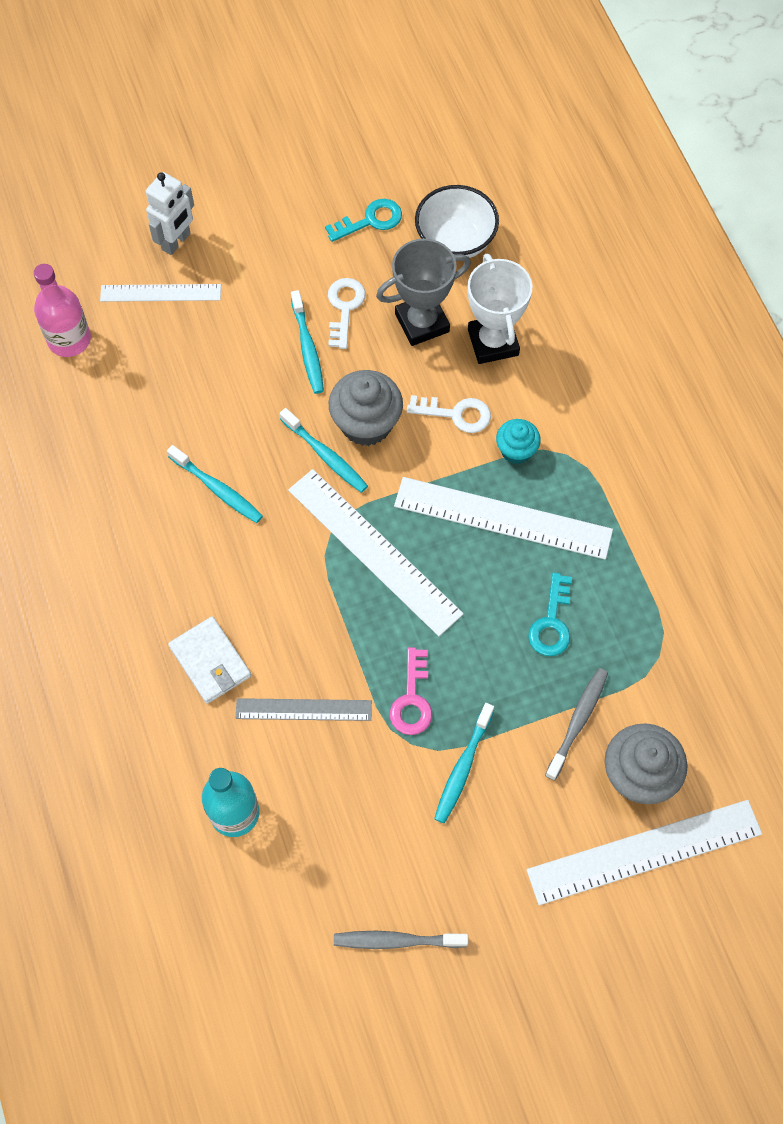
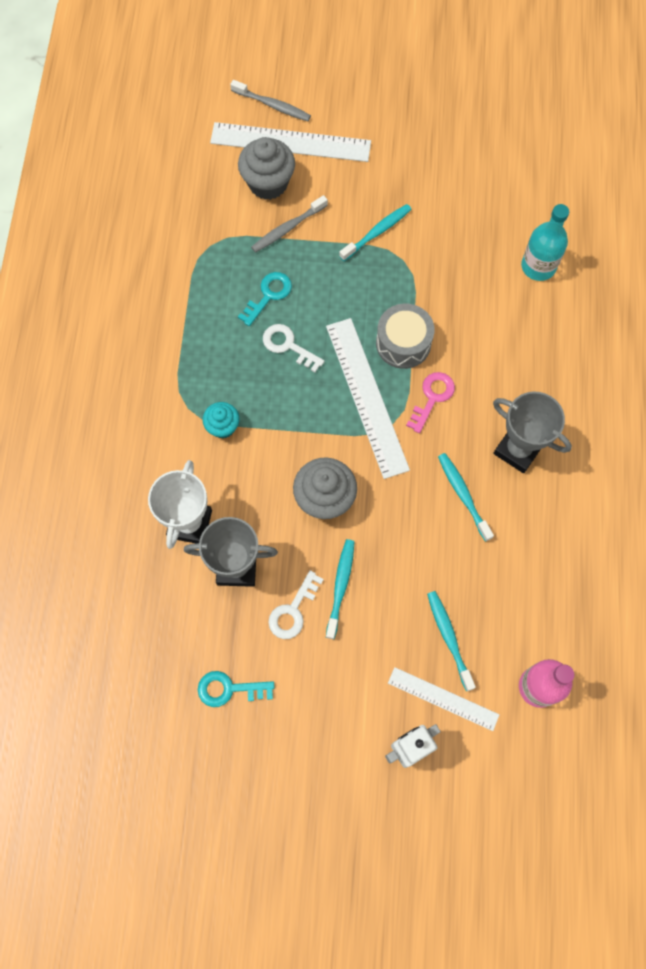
camera: 155 degrees left, 5 degrees up
white wallet [168,616,251,704] -> none
grey ruler [236,698,372,721] -> none
turquoise toothbrush [279,408,368,493] -> turquoise toothbrush moved to [427,591,476,691]
grey toothbrush [334,931,468,949] -> grey toothbrush moved to [230,80,311,121]
pink key [390,647,432,735] -> pink key moved to [406,372,455,433]
white ruler [394,477,613,560] -> none
white key [407,395,491,433] -> white key moved to [263,324,325,372]
white bowl [415,185,499,258] -> none
none -> grey drum [376,304,435,369]
none -> grey trophy [493,392,572,473]

